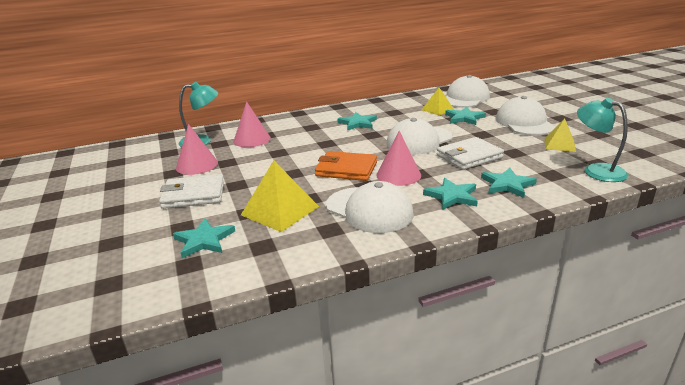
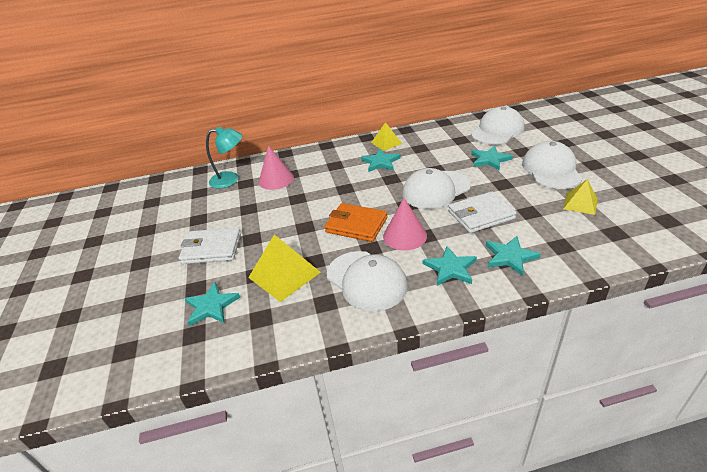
camera: 10 degrees right, 10 degrees up
pink cone [176,124,218,175] -> none
yellow pyramid [422,88,454,115] -> yellow pyramid moved to [371,122,402,151]
turquoise lamp [577,98,628,182] -> none

